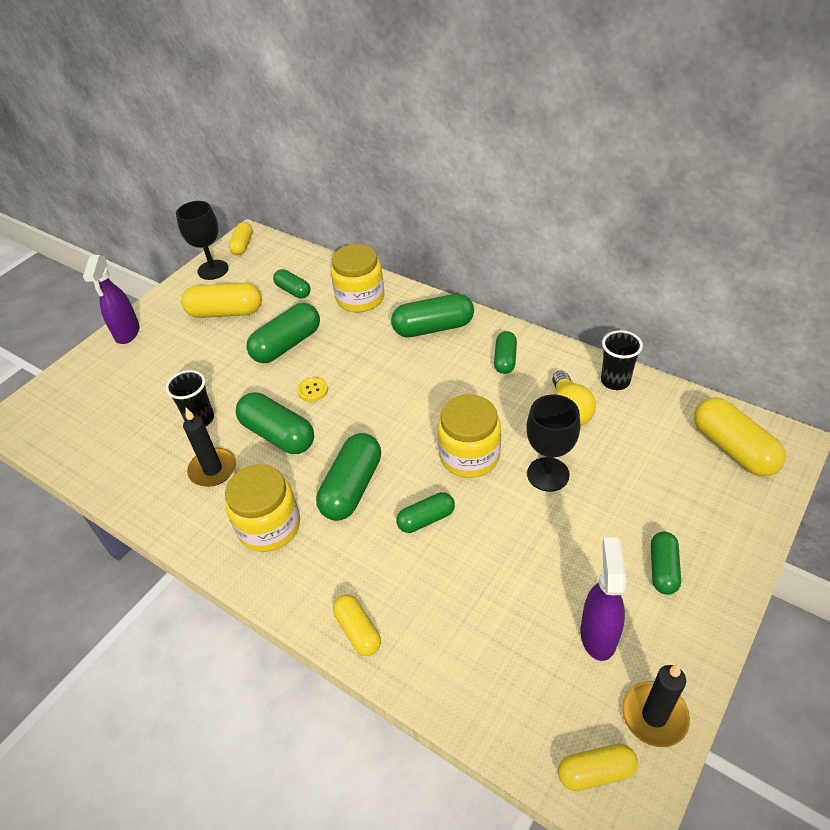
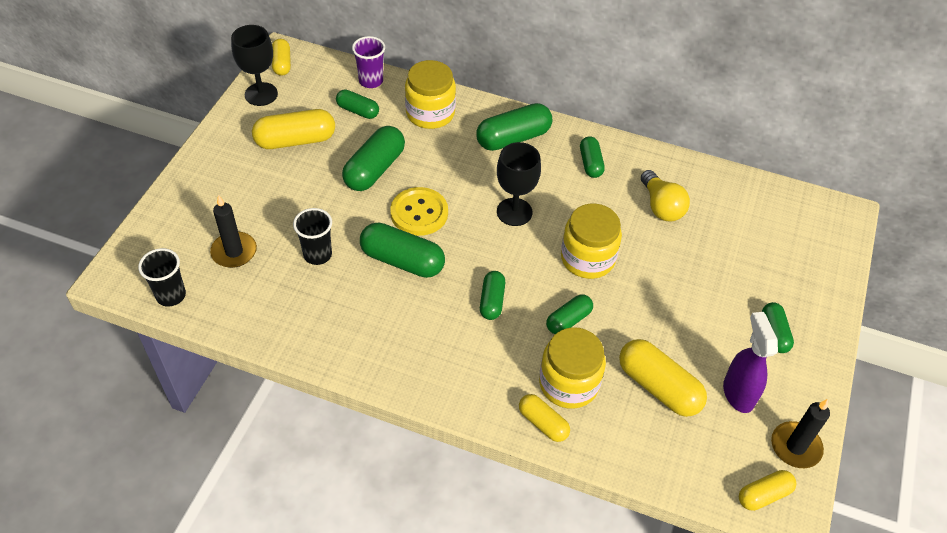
camera: 20 degrees left, 5 degrees up
purple spray bottle [83,255,140,344] -> none
black candle [183,408,236,487] -> black candle moved to [210,195,257,268]
yellow jar [225,464,300,552] -> yellow jar moved to [539,327,606,409]
yellow button [297,377,328,402] -> yellow button [390,187,448,236], size x1.94
green capsule [316,433,381,521] -> green capsule [480,271,505,320], size x0.60
black goblet [526,395,580,492] -> black goblet moved to [497,142,541,226]
black cup [601,330,643,390] -> black cup moved to [138,248,186,307]
yellow capsule [694,397,786,476] -> yellow capsule moved to [619,339,707,417]
none -> purple cup [352,36,385,88]

